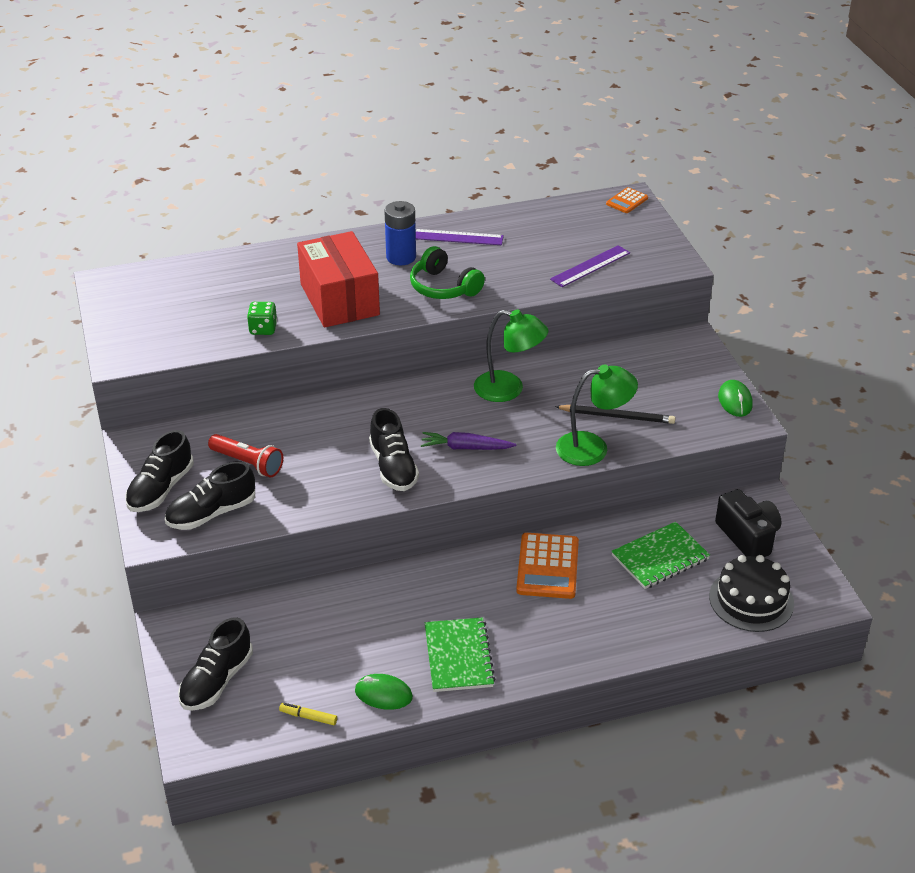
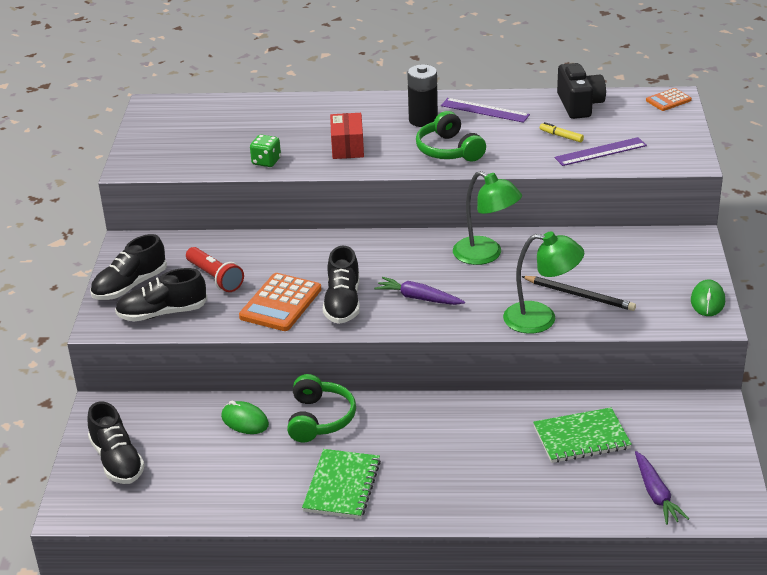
camera: 20 degrees right, 5 degrees down
black shoe [178,617,253,711] -> black shoe turned 75 degrees counterclockwise [88,401,145,484]
yellow marker [279,703,337,725] -> yellow marker moved to [540,122,584,142]
red box [297,231,380,328] -> red box [330,113,364,159], size x0.56
green mouse [355,674,413,710] -> green mouse moved to [221,401,269,434]
blue battery [384,201,416,265] -> black battery [407,64,438,127]
orange calculator [516,533,579,599] -> orange calculator moved to [239,273,321,331]
black cake [709,555,794,632] -> purple carrot [635,451,689,525]
black camera [715,489,781,557] -> black camera moved to [557,63,606,119]
none -> green headphones [287,374,356,443]

